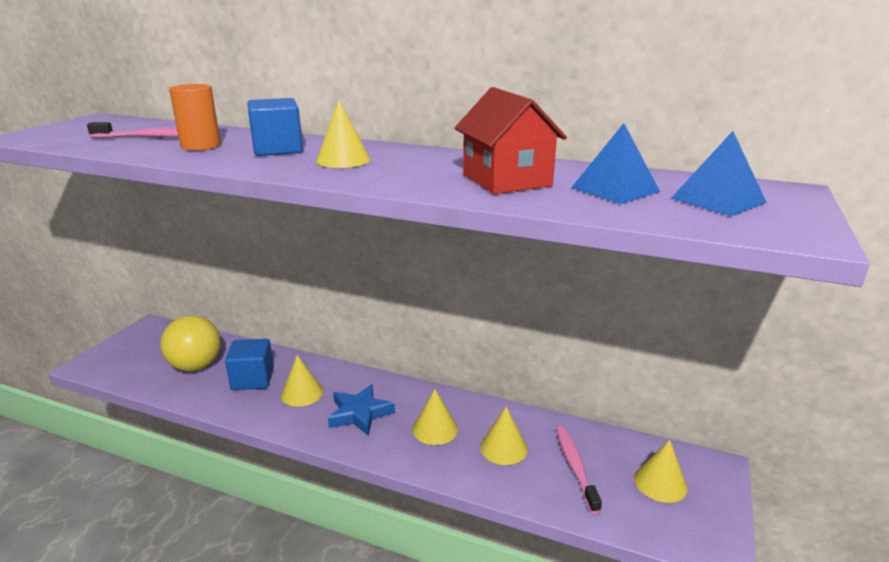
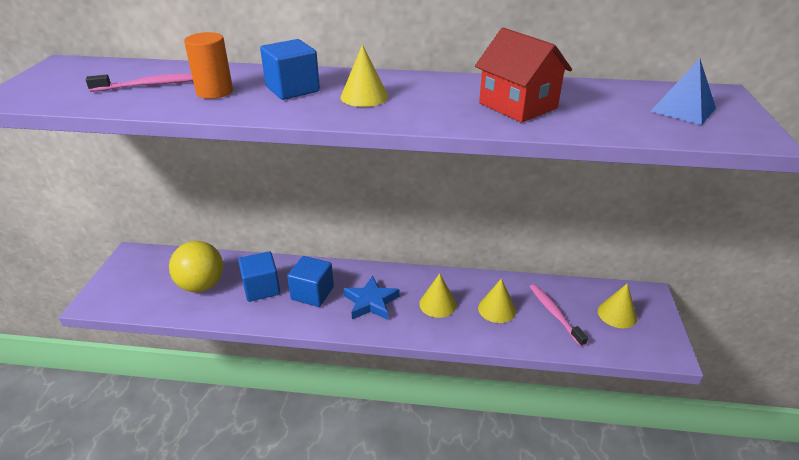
camera: 15 degrees left, 10 degrees up
yellow cone [281,355,323,407] -> blue cube [287,256,334,307]
blue pyramid [571,123,660,204] -> none

